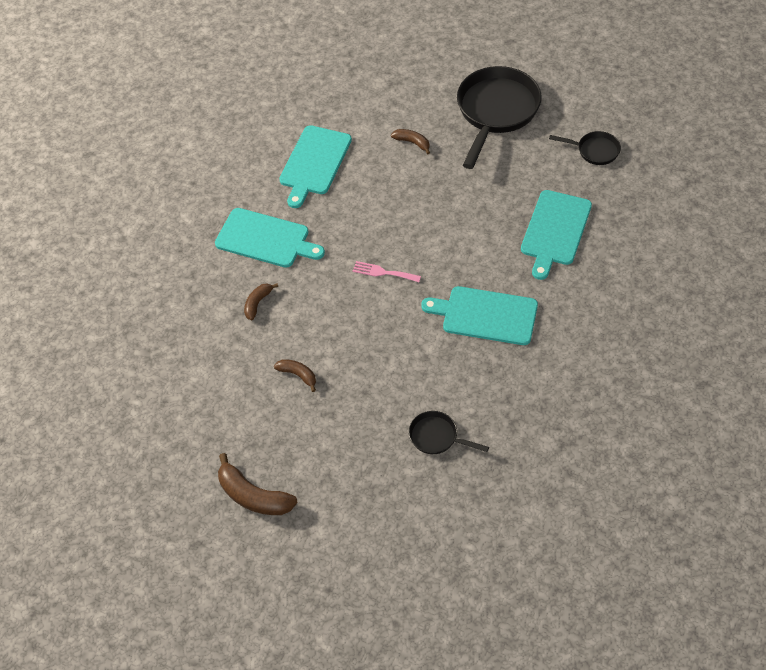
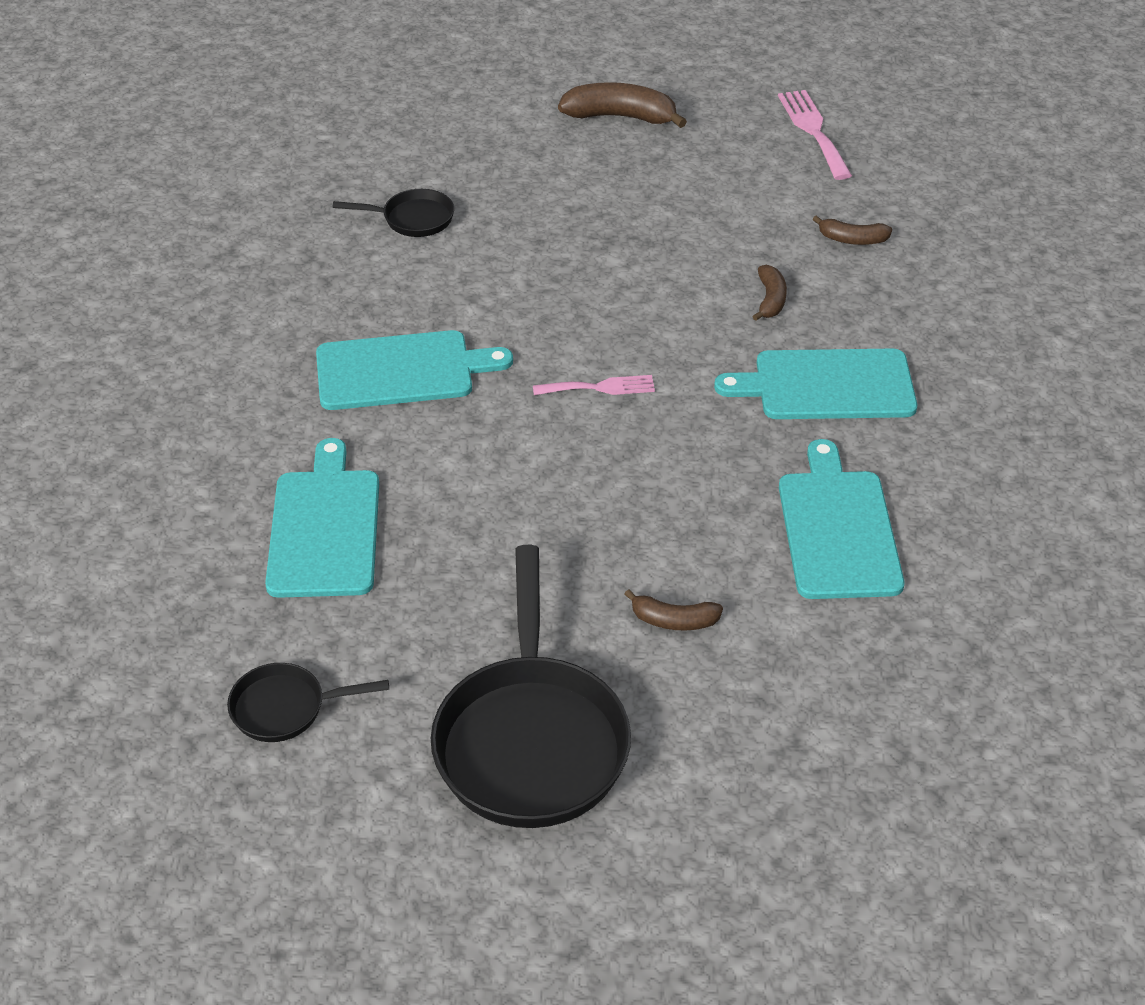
camera: 155 degrees right, 10 degrees down
brown banana [274,359,316,392] -> brown banana moved to [813,216,892,245]
none -> pink fork [778,90,852,180]

